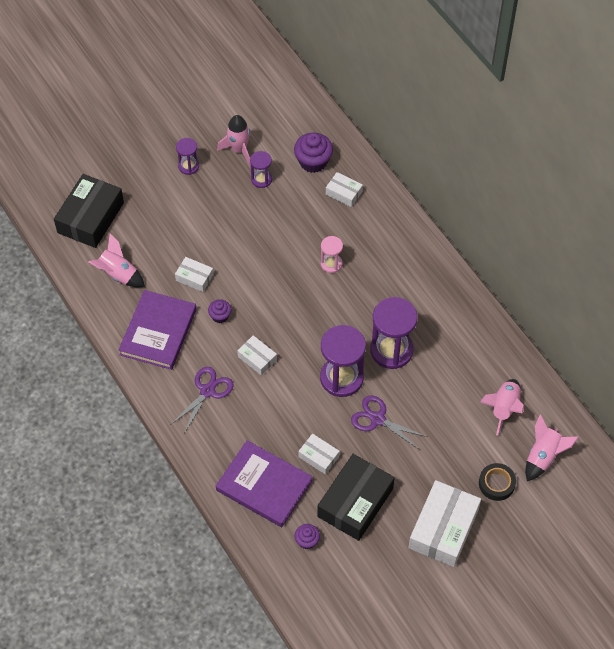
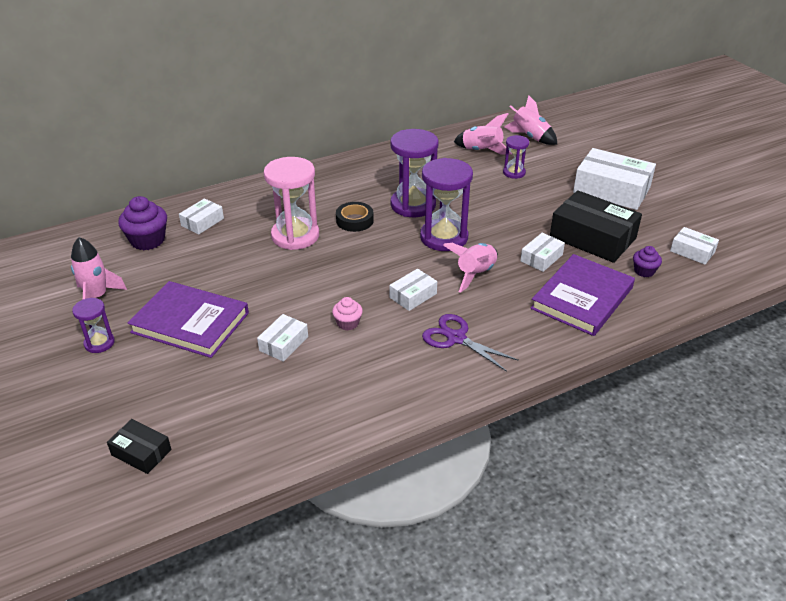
camera: 85 degrees left, 20 degrees down
black box [54,174,124,248] -> black box [107,419,171,474], size x0.51
pink rocket [89,234,145,287] -> pink rocket moved to [443,243,498,293]
purple book [119,290,197,370] -> purple book moved to [128,281,249,358]
purple cupcake [208,299,231,323] -> pink cupcake [332,297,363,330]
purple hourglass [250,151,272,188] -> purple hourglass moved to [503,135,529,179]
pink hourglass [321,236,343,273] -> pink hourglass [264,157,319,250], size x1.91
purple scissors [351,395,427,449] -> none
black tape [479,463,516,501] -> black tape moved to [336,202,374,232]
none -> white box [670,227,719,265]

